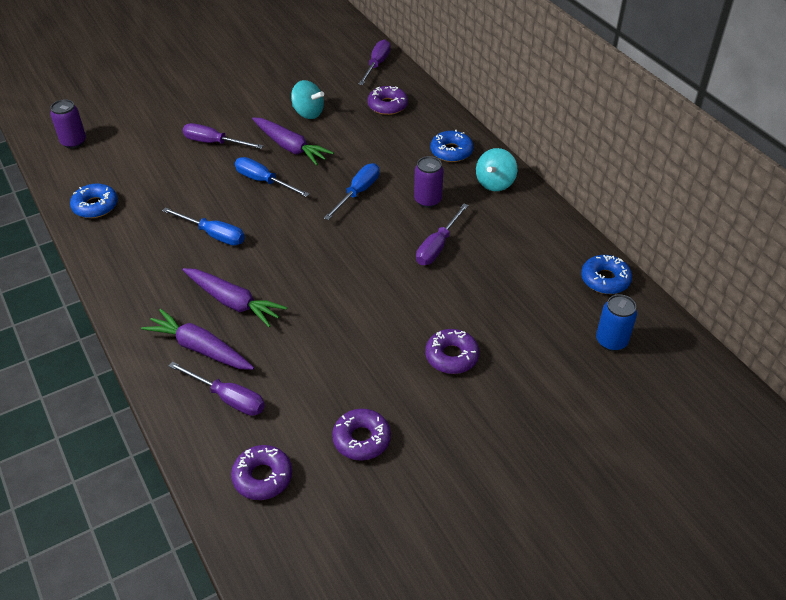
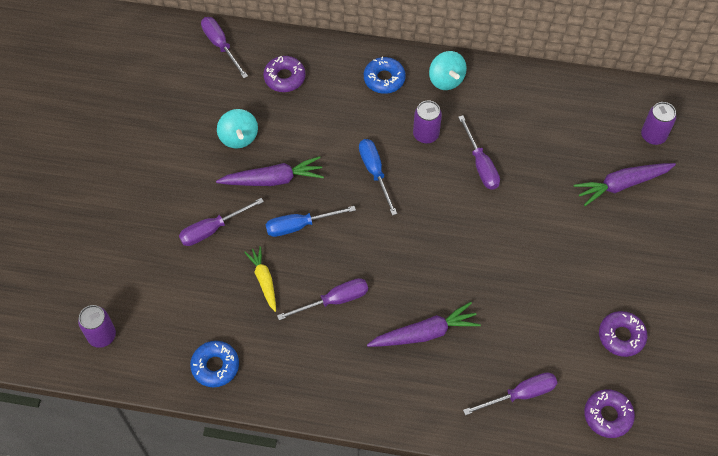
camera: 50 degrees left, 15 degrees up
purple carrot [141,309,254,370] -> purple carrot moved to [574,163,676,206]
blue screwdriver [162,207,245,245] -> purple screwdriver [277,278,368,320]
turquoise spinning top [291,80,324,119] -> turquoise spinning top turned 90 degrees clockwise [217,109,258,149]
purple donut [425,329,479,374] -> none
blue donut [581,255,632,294] -> none
blue can [596,294,637,351] -> purple can [641,102,676,145]
none -> yellow carrot [244,246,276,312]

